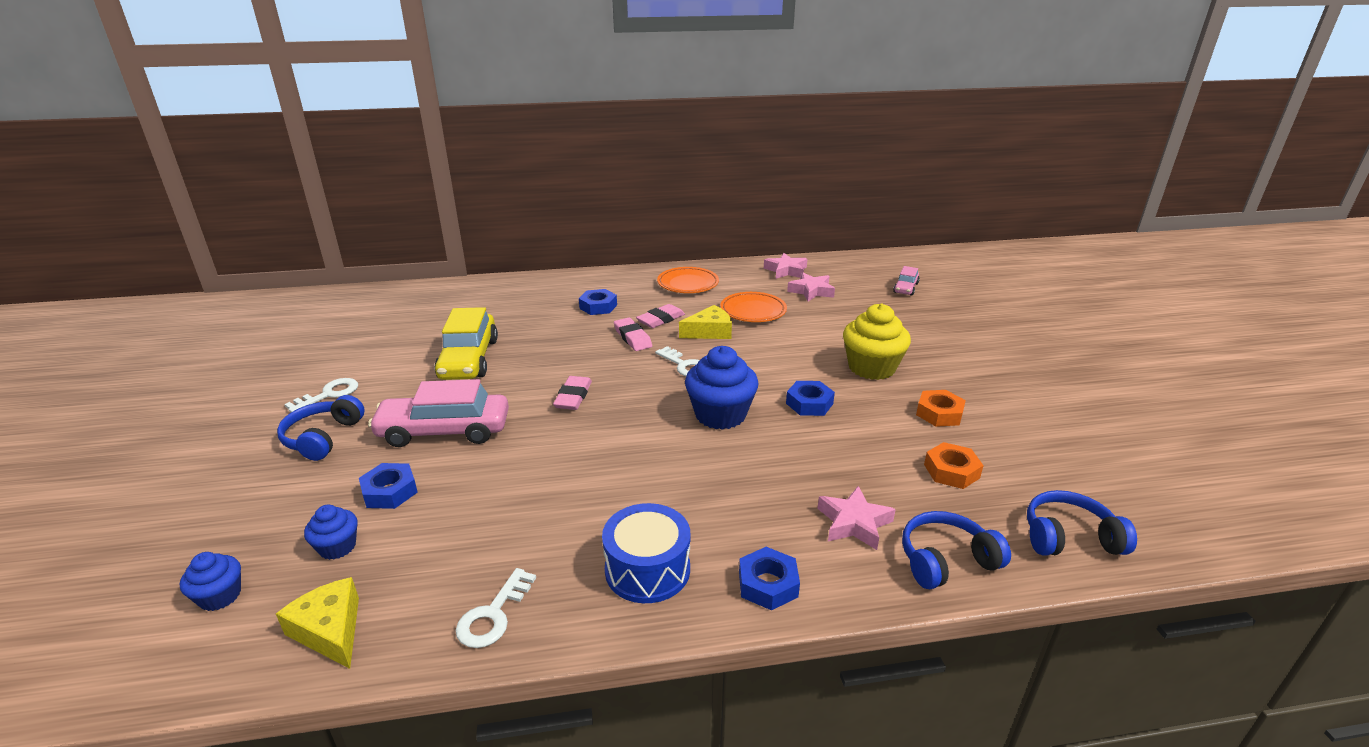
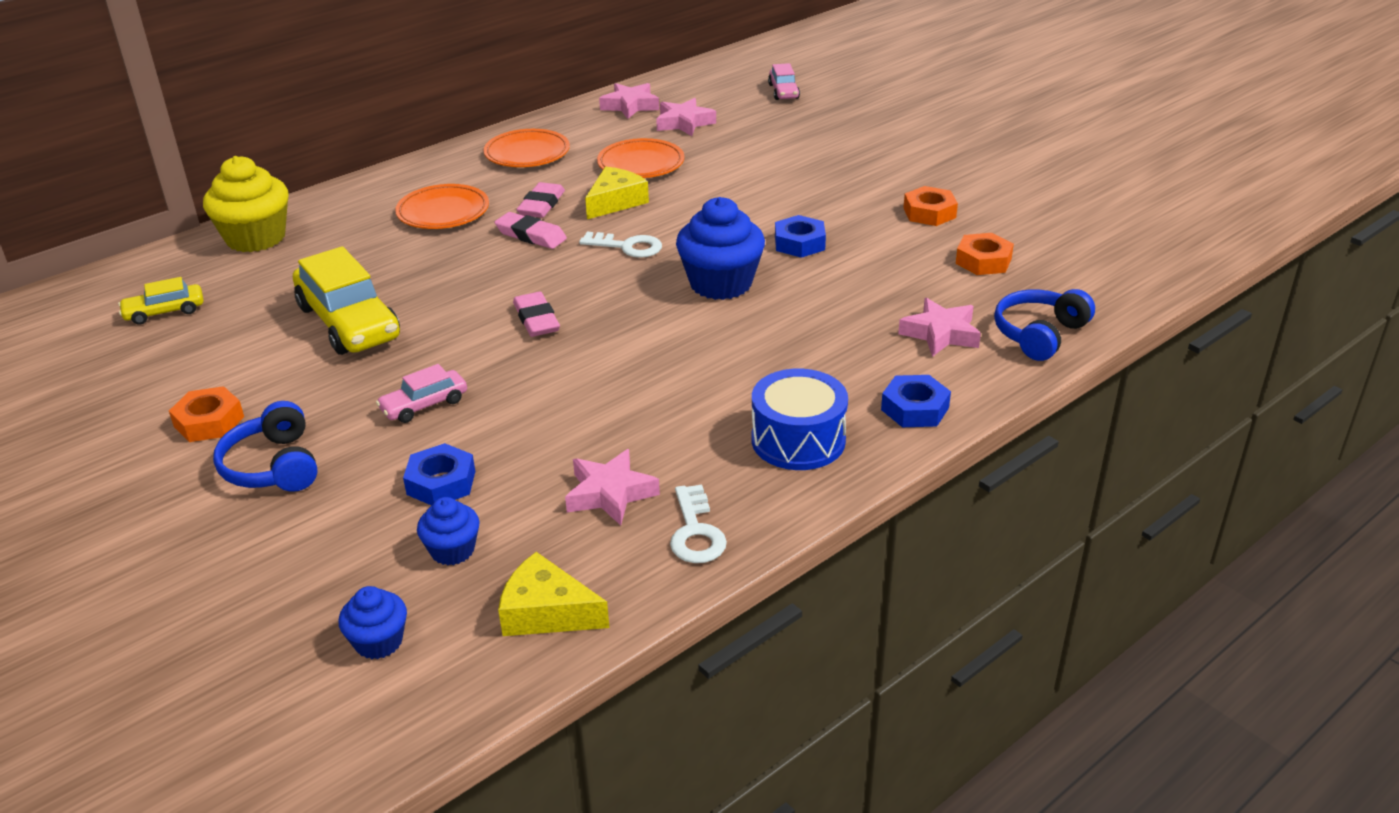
camera: 30 degrees left, 5 degrees up
white key [284,378,358,412] -> orange nut [169,386,244,442]
pink car [368,379,509,447] -> pink car [376,364,467,423], size x0.51
blue nut [579,289,617,315] -> orange plate [395,184,489,229]
yellow cupcake [843,303,911,380] -> yellow cupcake moved to [203,156,289,252]
blue headphones [1027,490,1137,556] -> none
none -> yellow car [118,277,203,325]
none -> pink star [565,449,660,525]

